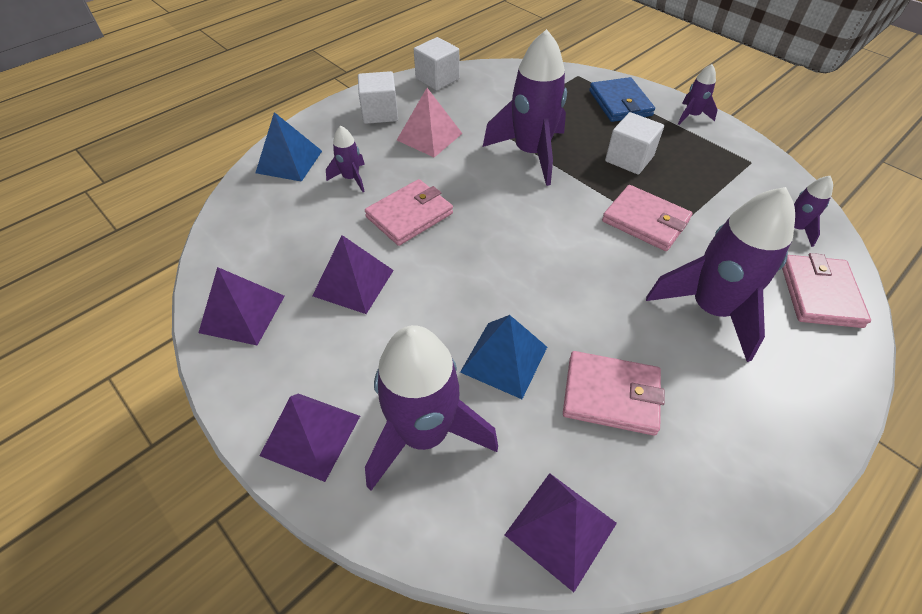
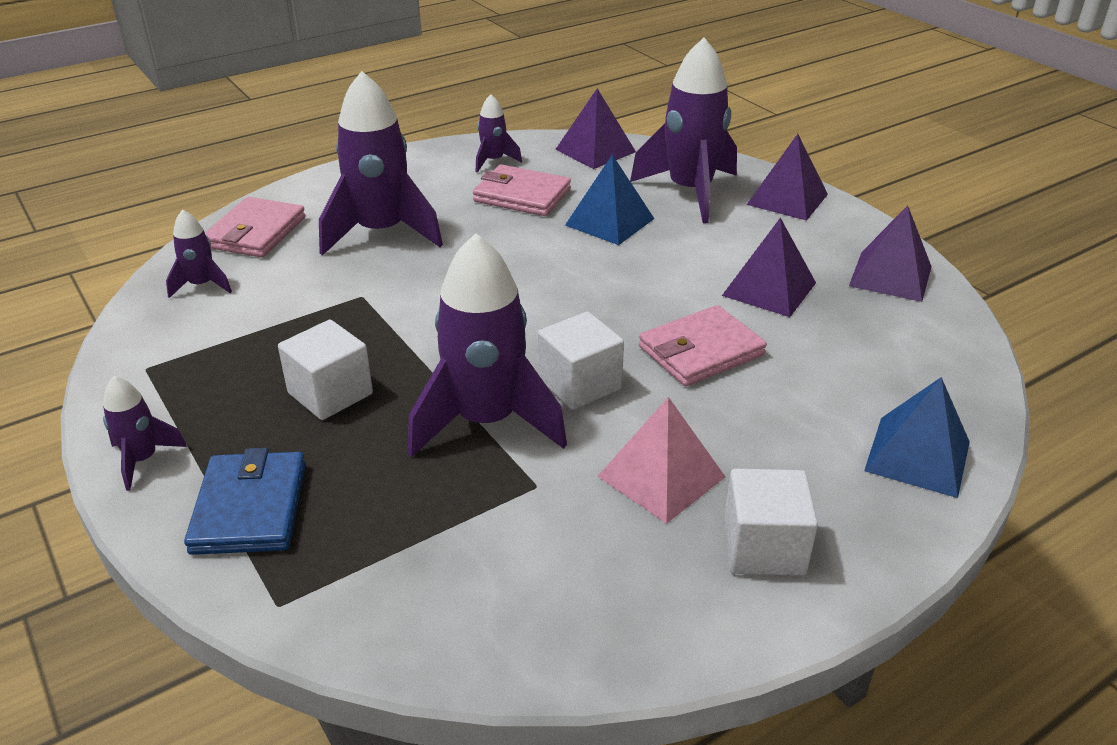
camera: 170 degrees left, 15 degrees down
purple rocket [326,126,365,192] -> purple rocket moved to [476,94,522,173]
white cube [414,37,459,91] -> white cube moved to [538,311,624,410]
pink wallet [602,185,693,251] -> none

